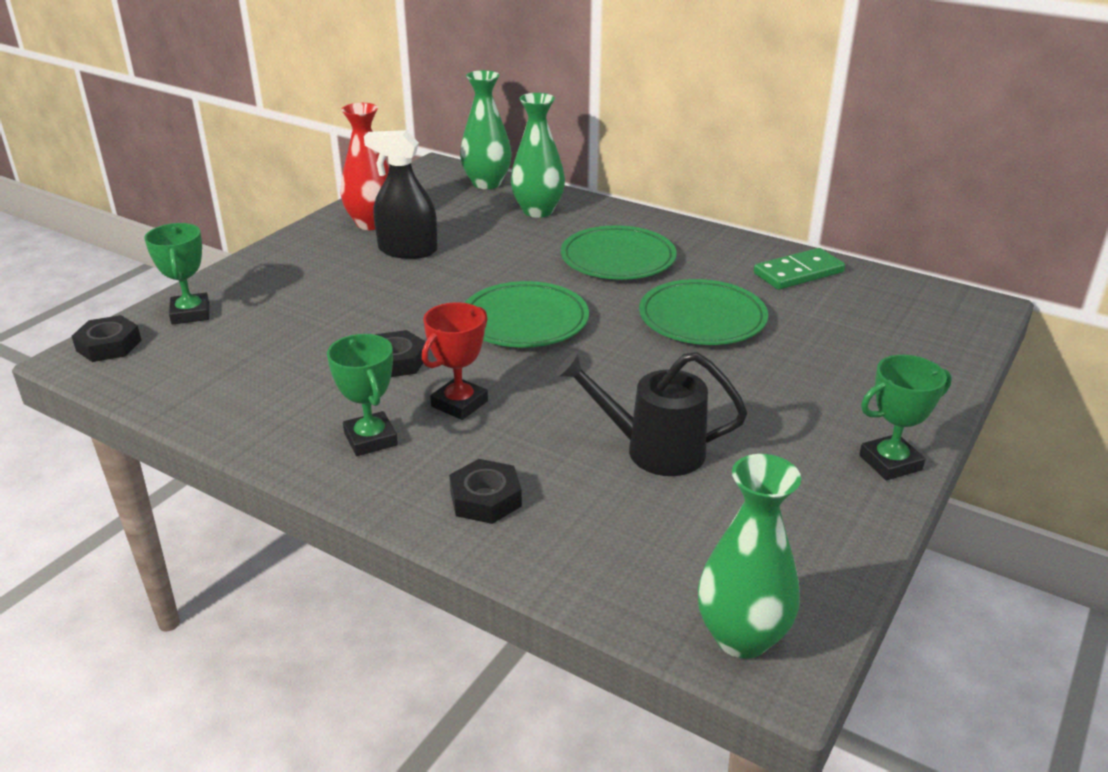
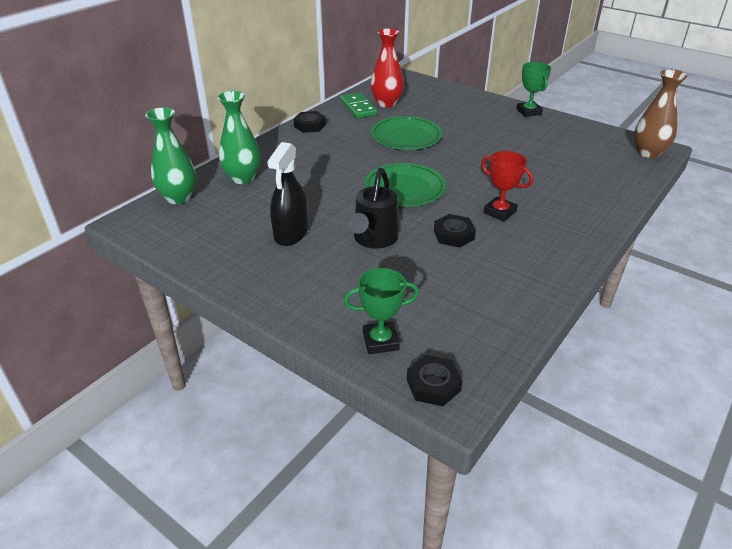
camera: 85 degrees left, 5 degrees up
green trophy [327,334,398,456] -> none
red vase [340,103,389,230] -> red vase moved to [371,28,404,108]
black nut [449,459,522,524] -> black nut moved to [293,111,326,133]
black watering can [556,351,747,476] -> black watering can moved to [349,168,399,249]
green plate [561,225,677,279] -> none
green vase [698,454,801,659] -> brown vase [634,70,688,158]

